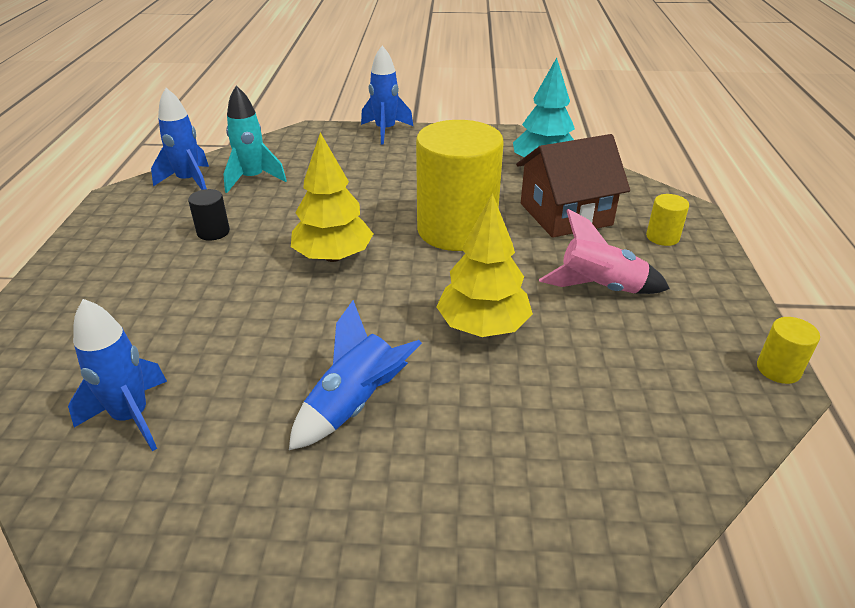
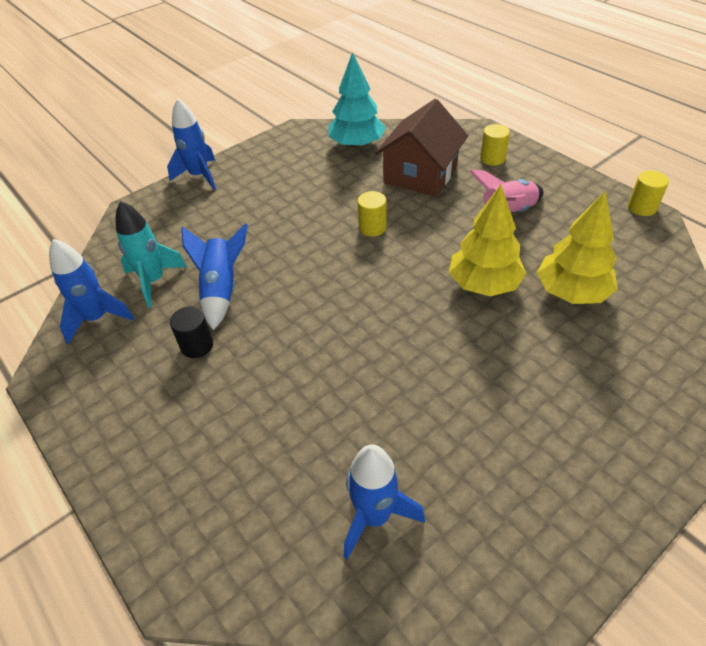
camera: 40 degrees left, 10 degrees up
blue rocket [289,300,422,450] -> blue rocket moved to [182,223,248,330]
yellow tree [291,132,373,262] -> yellow tree moved to [537,191,618,304]
yellow cylinder [416,120,504,251] -> yellow cylinder [357,191,387,237], size x0.40

